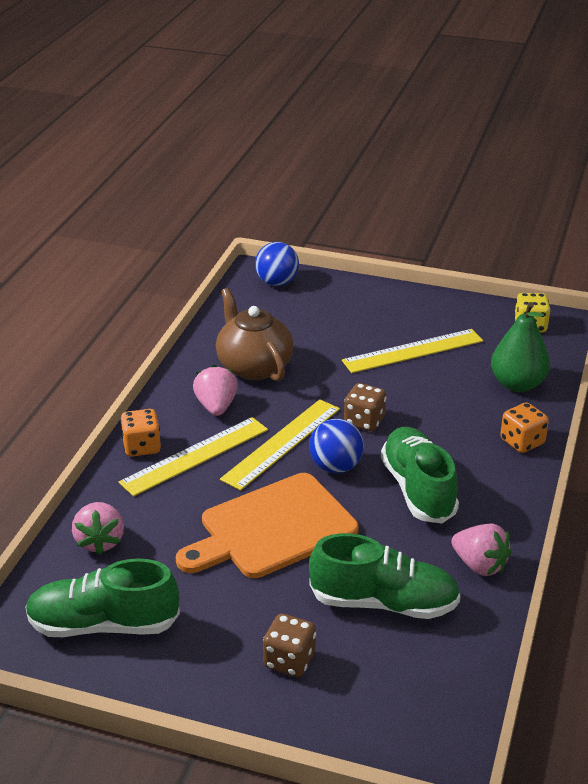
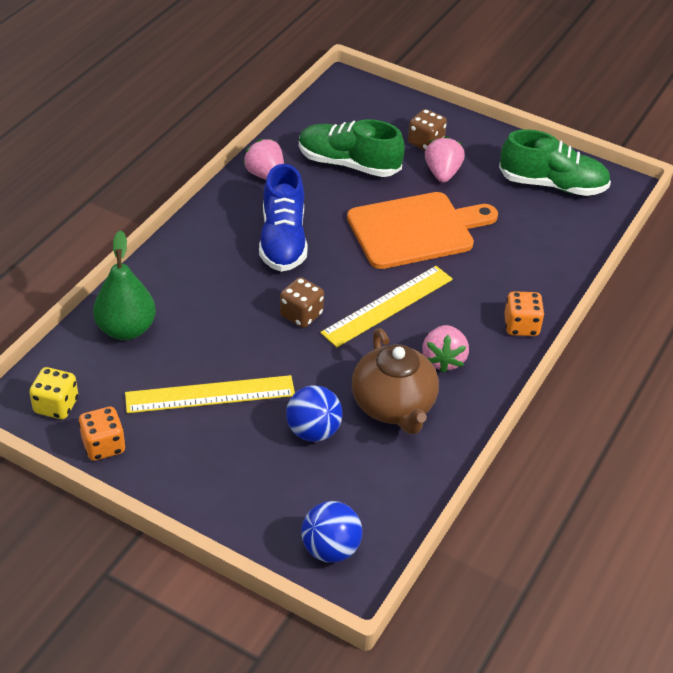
camera: 170 degrees left, 10 degrees up
pink strawberry [72,502,124,555] -> pink strawberry moved to [425,136,465,182]
yellow ruler [119,417,268,496] -> none
blue ball [309,419,364,473] -> blue ball moved to [286,385,342,442]
green shoe [381,427,459,523] -> blue shoe [259,164,308,272]
orange dice [500,402,549,453] -> orange dice moved to [78,407,126,461]

